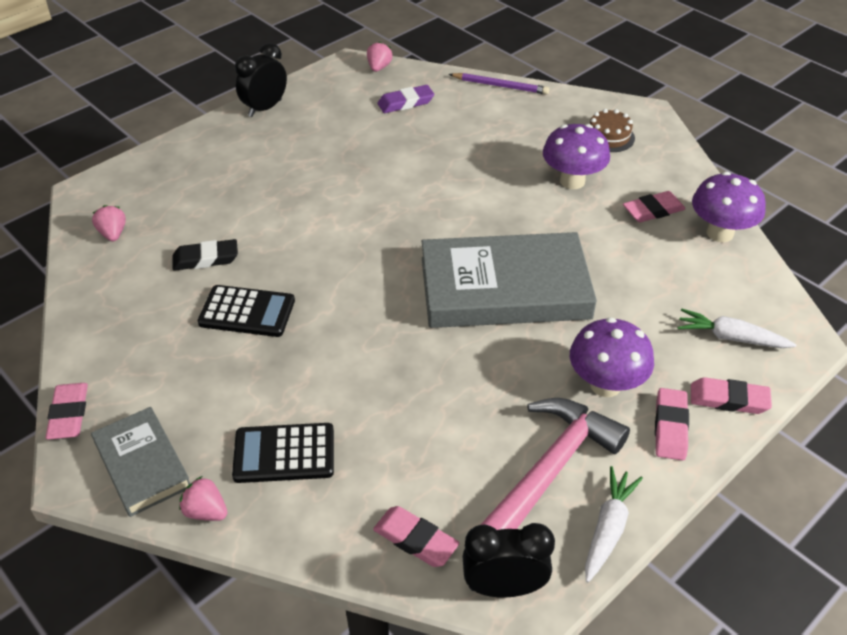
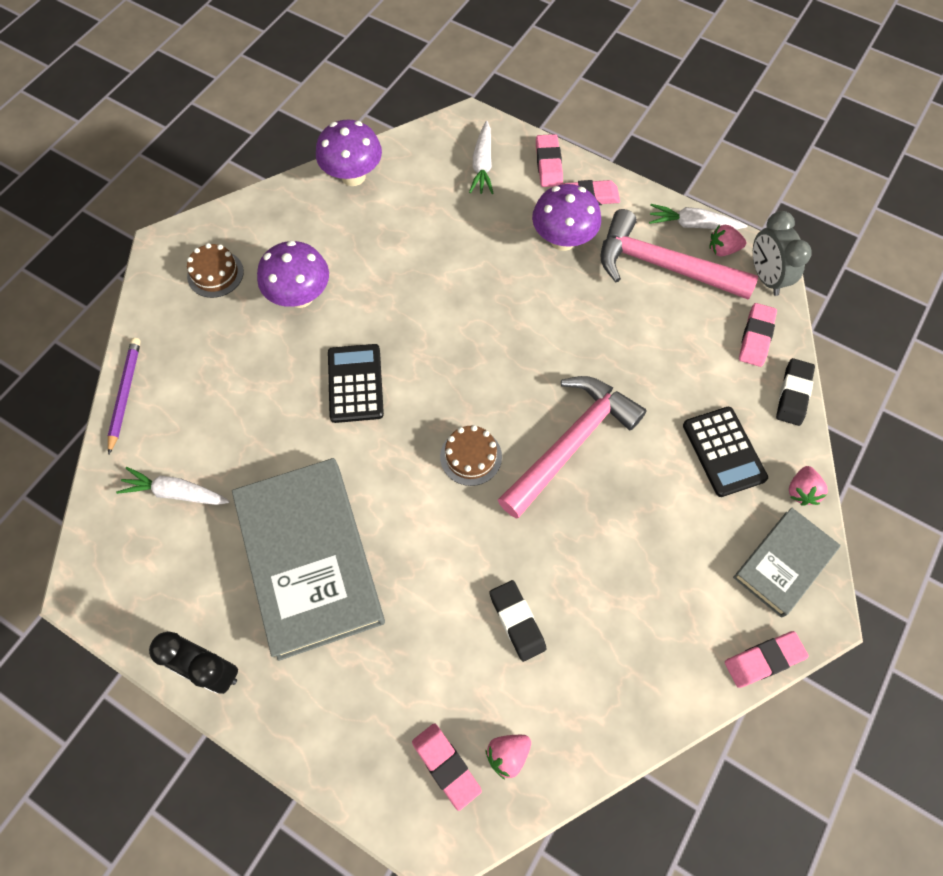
camera: 105 degrees left, 20 degrees up
black calculator [198,285,295,337] -> black calculator moved to [328,344,384,423]
pink strawberry [367,41,393,72] -> pink strawberry moved to [709,225,746,256]
purple eraser [377,85,434,113] -> white carrot [116,467,230,505]
grey book [422,232,597,328] -> grey book moved to [232,458,385,661]
black clock [463,523,555,597] -> grey clock [753,211,811,296]
pink eraser [623,191,686,222] -> pink eraser moved to [412,723,482,811]
none -> brown cake [440,425,502,486]
none -> pink hammer [498,376,647,519]
none -> black eraser [776,358,815,426]

